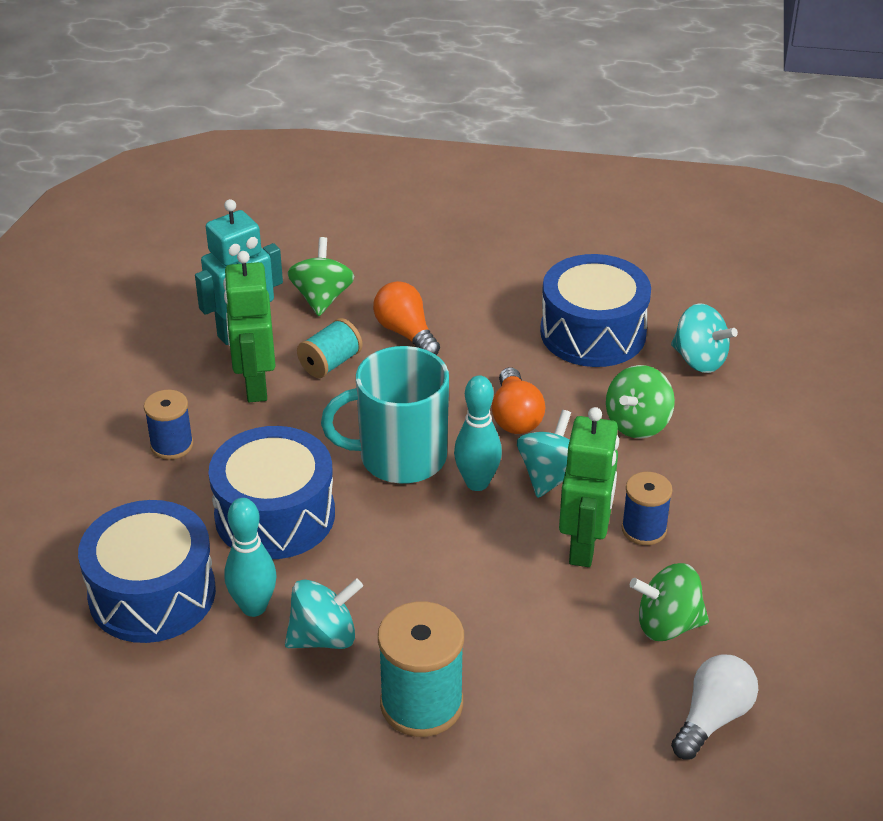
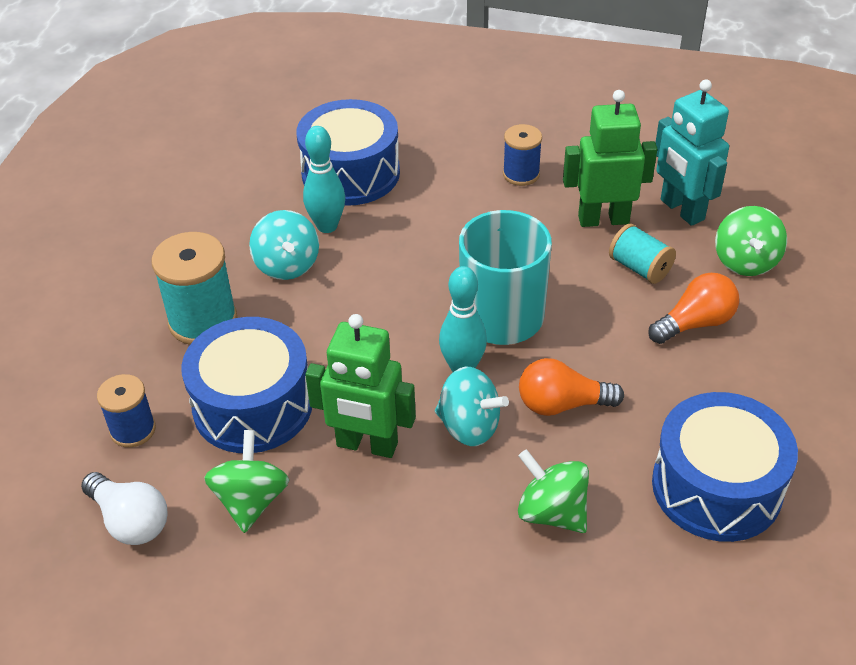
camera: 95 degrees right, 5 degrees up
blue drum [208,426,335,559] -> blue drum moved to [181,317,312,453]
green spinning top [288,237,354,316] -> green spinning top turned 90 degrees clockwise [715,206,787,276]
blue spool [622,472,673,545] -> blue spool moved to [97,374,156,448]
turquoise spinning top [671,303,738,373] -> none

